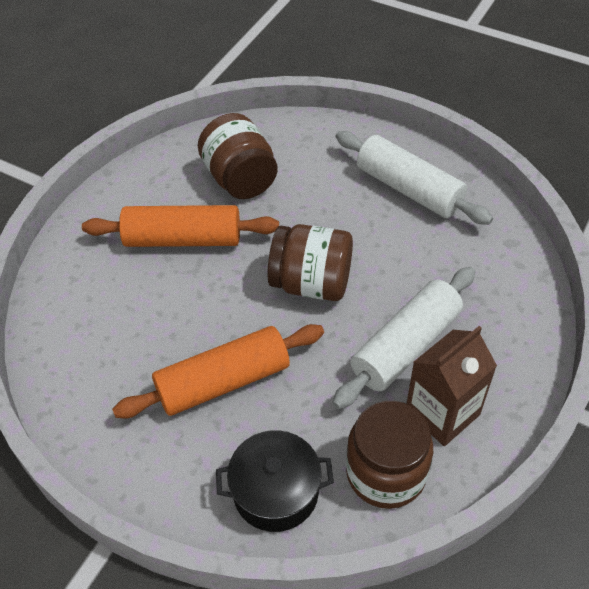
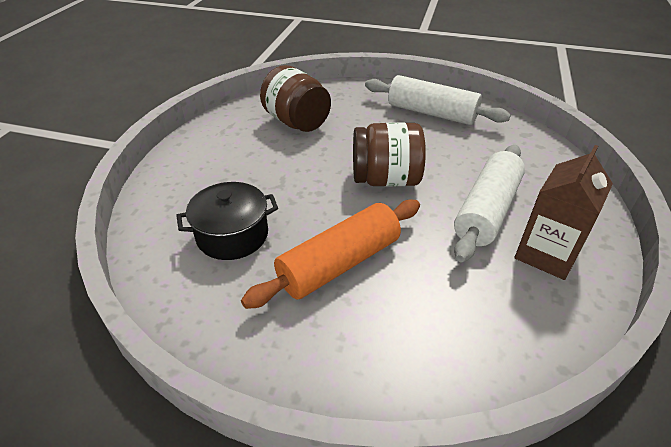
camera: 15 degrees left, 10 degrees down
orange rolling pin [82,205,279,247] -> none
black pot [216,430,334,532] -> black pot moved to [176,182,278,260]
brown jar [346,401,433,509] -> none

